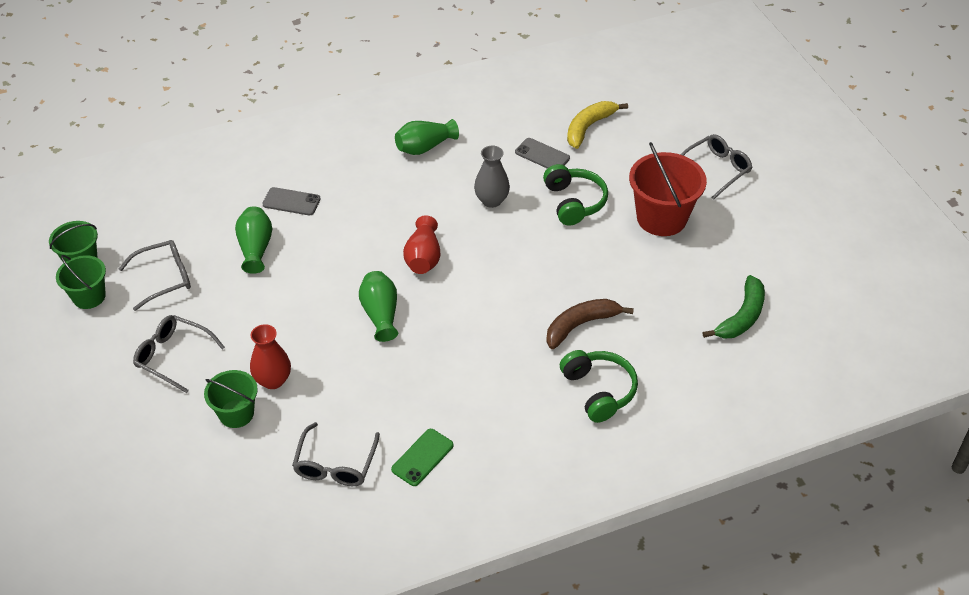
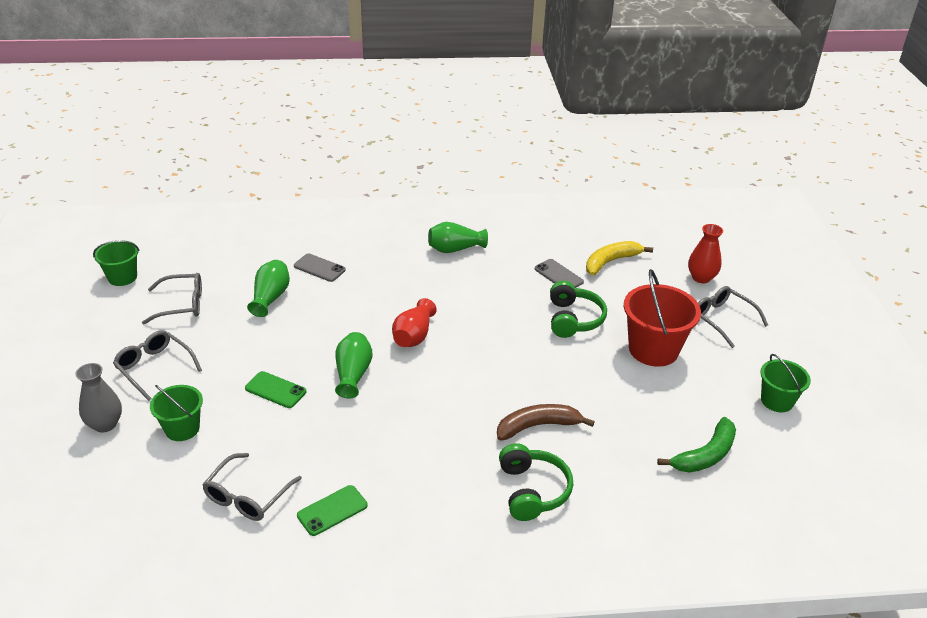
camera: 15 degrees right, 10 degrees down
green bucket [56,255,106,309] -> green bucket moved to [760,354,811,412]
red vase [250,324,291,389] -> red vase moved to [688,224,723,283]
grey vase [474,146,510,208] -> grey vase moved to [75,363,122,433]
grey glasses [681,134,752,200] -> grey glasses turned 105 degrees counterclockwise [698,286,768,348]
none -> green phone [245,371,306,408]

